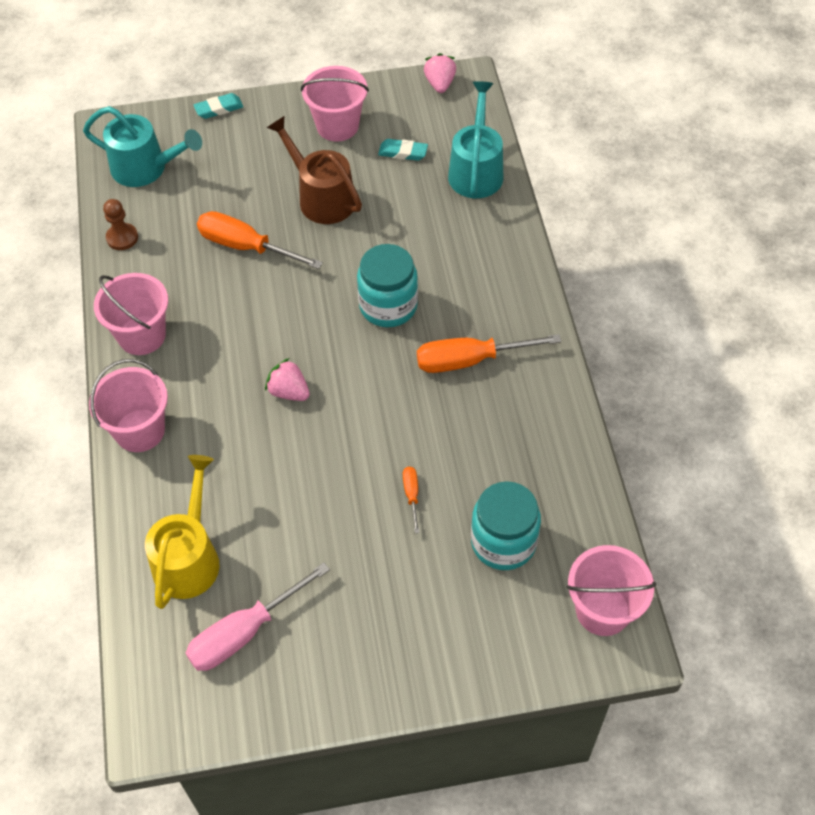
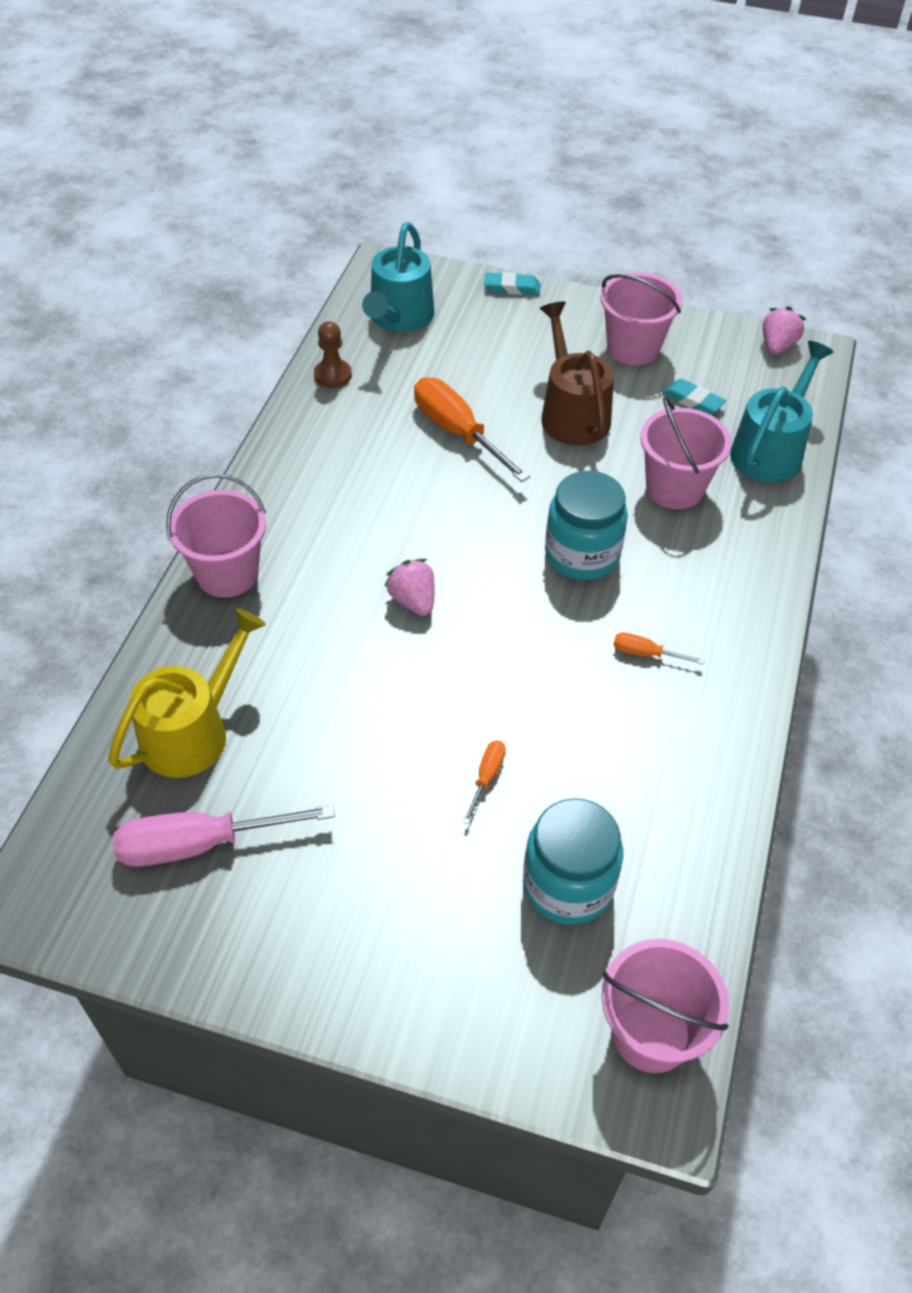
camera: 25 degrees right, 5 degrees down
turquoise watering can [83,106,202,187] -> turquoise watering can turned 60 degrees clockwise [362,222,435,332]
pink bucket [94,273,168,355] -> pink bucket moved to [640,396,731,509]
orange screwdriver [417,334,561,373] -> orange screwdriver [614,633,705,665], size x0.47

